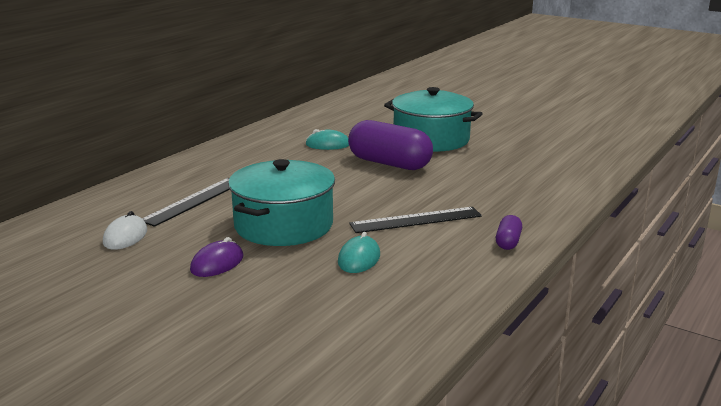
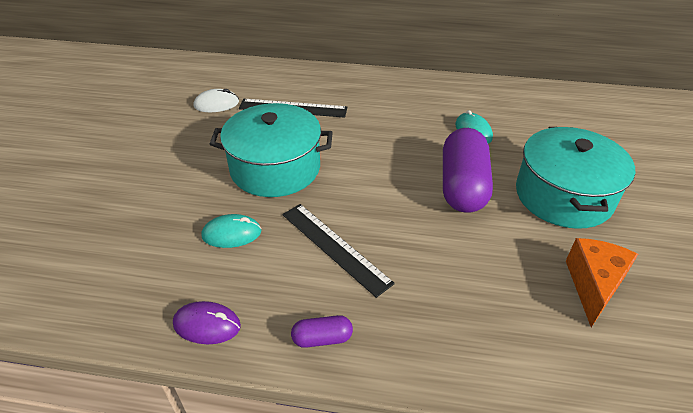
camera: 65 degrees right, 20 degrees up
purple mouse [190,237,244,277] -> purple mouse moved to [173,301,241,344]
none -> orange cheese [566,238,638,327]

